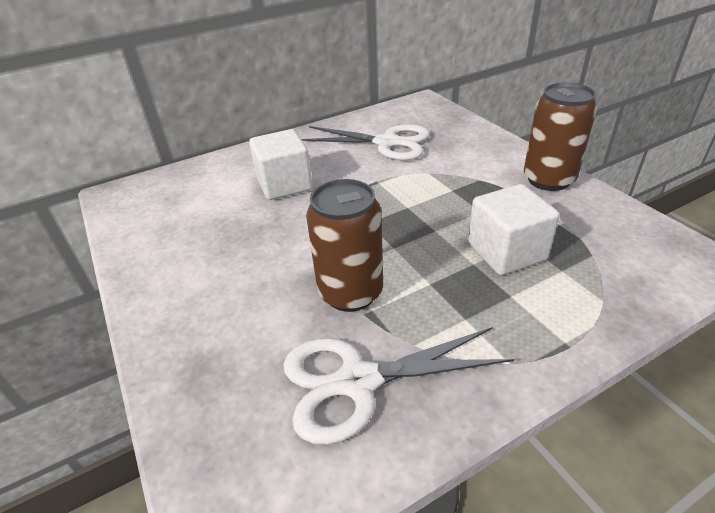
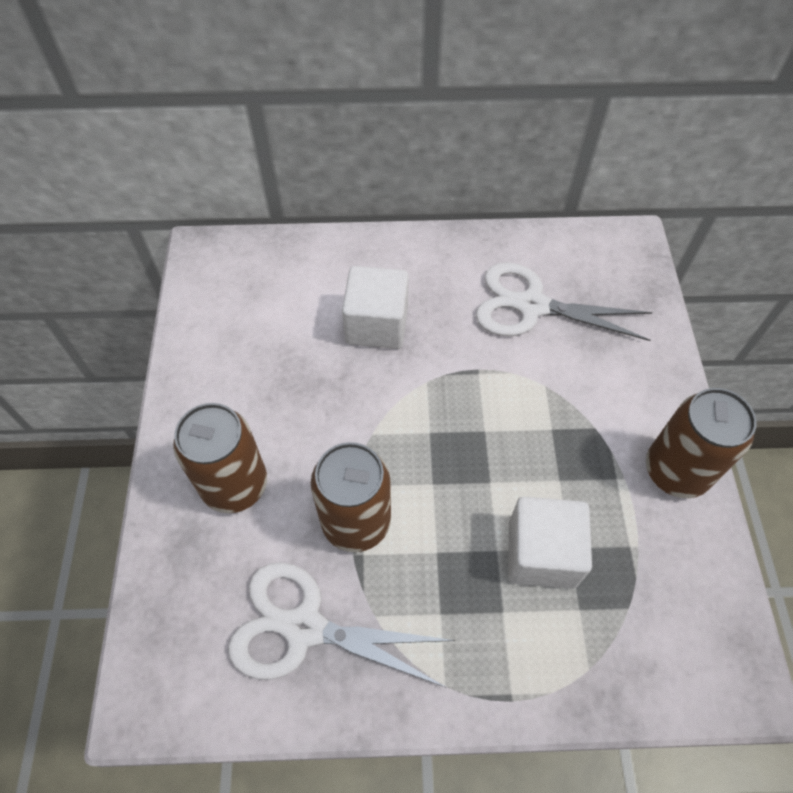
camera: 25 degrees right, 20 degrees up
white scissors [302,124,430,161] -> white scissors turned 150 degrees clockwise [476,262,653,341]
none -> brown can [173,403,267,513]

